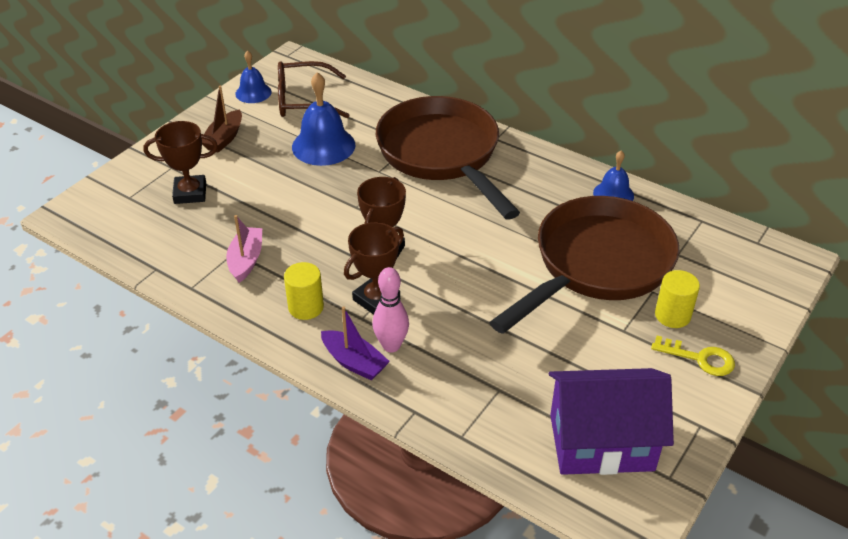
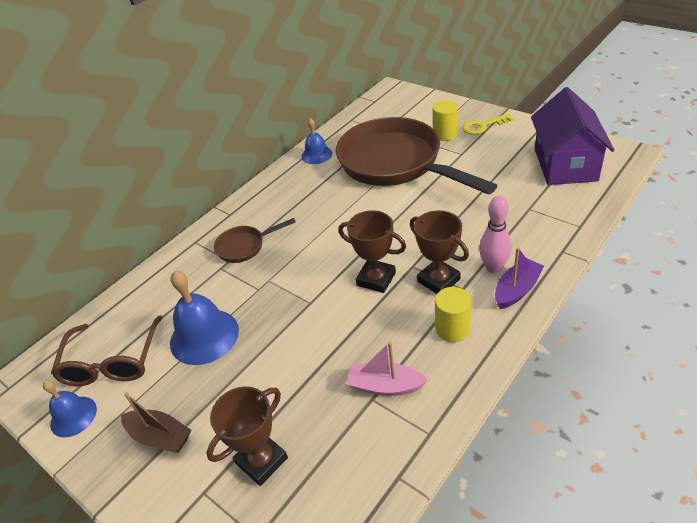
camera: 80 degrees left, 0 degrees up
brown trophy [144,121,218,204] -> brown trophy turned 45 degrees clockwise [206,386,288,486]
brown pan [376,96,520,220] -> brown pan [214,218,296,263], size x0.42
yellow key [651,336,735,376] -> yellow key turned 135 degrees counterclockwise [462,113,514,135]

